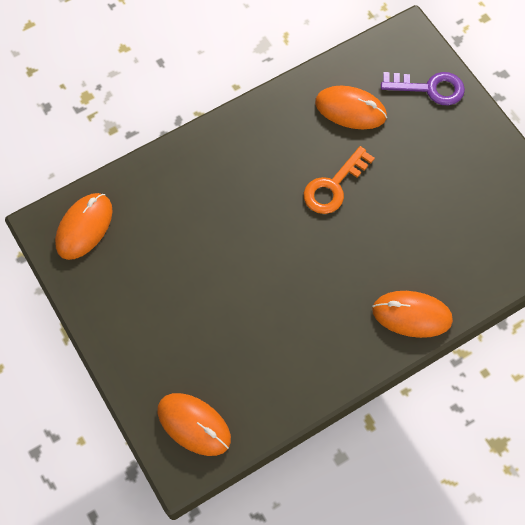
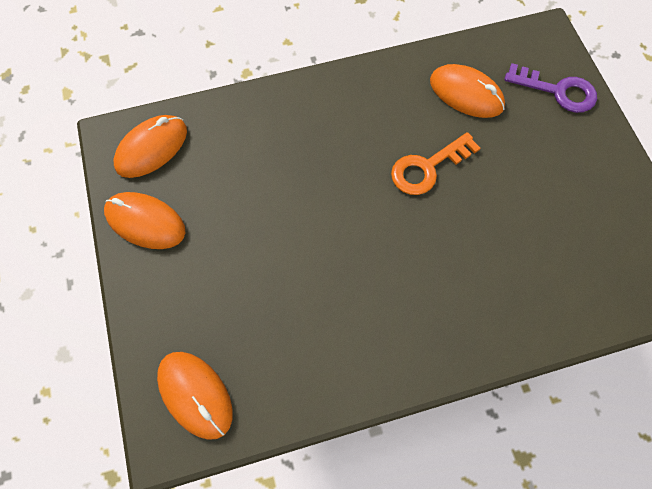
camera: 15 degrees right, 0 degrees up
orange mouse [372,291,453,338] -> orange mouse moved to [104,192,185,249]

